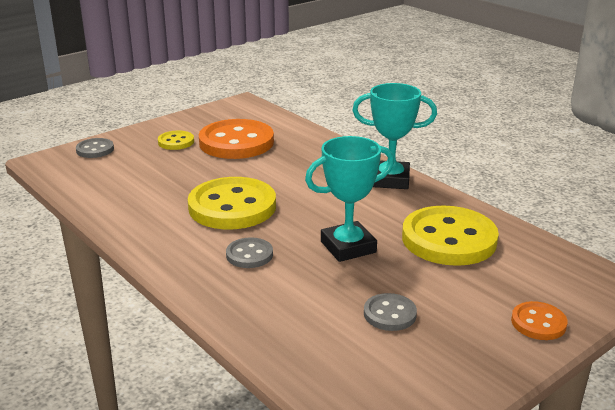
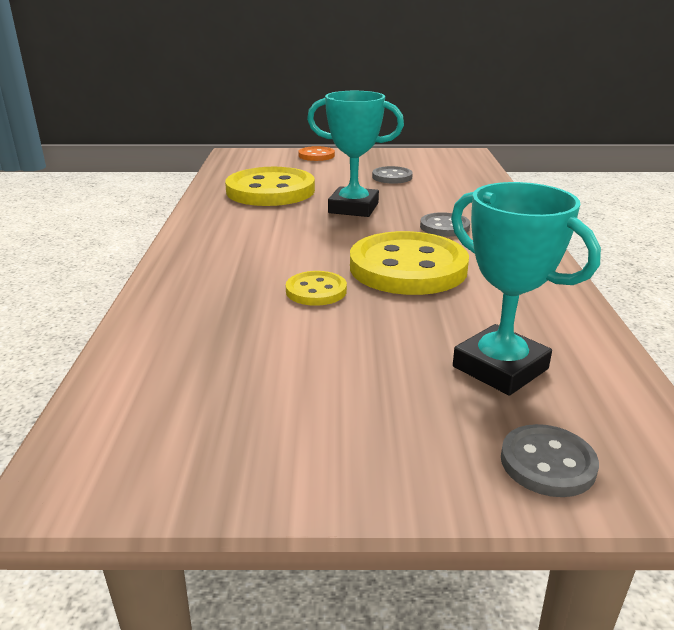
camera: 140 degrees left, 0 degrees up
yellow button [158,131,194,150] -> yellow button moved to [286,271,347,306]
orange button [199,119,274,159] -> none
turquoise trophy [352,83,437,189] -> turquoise trophy moved to [451,182,601,395]

